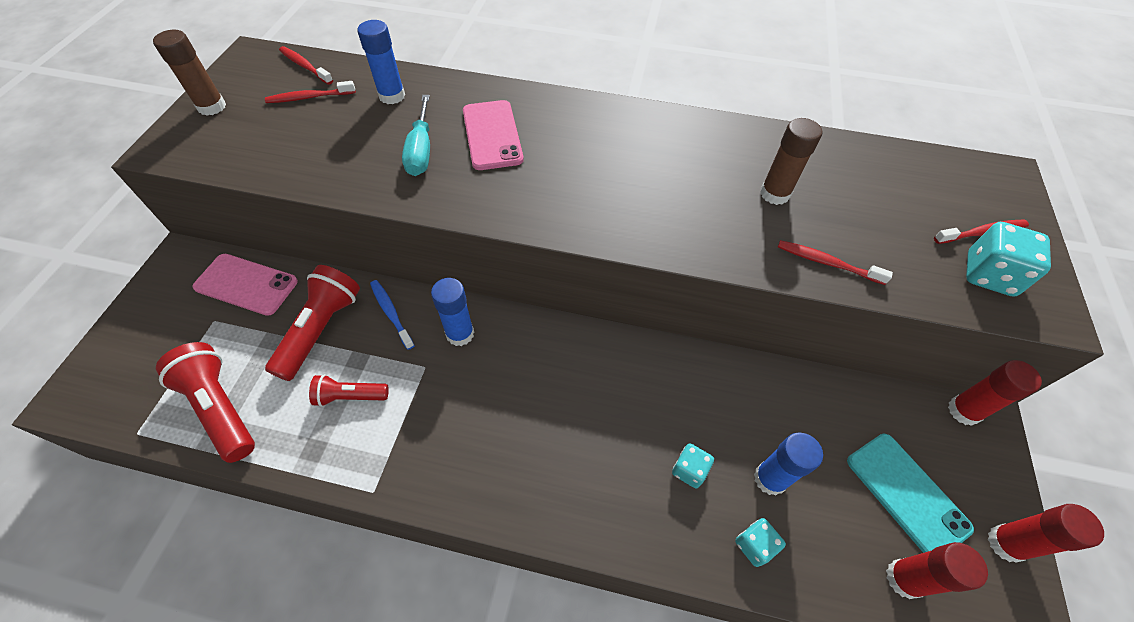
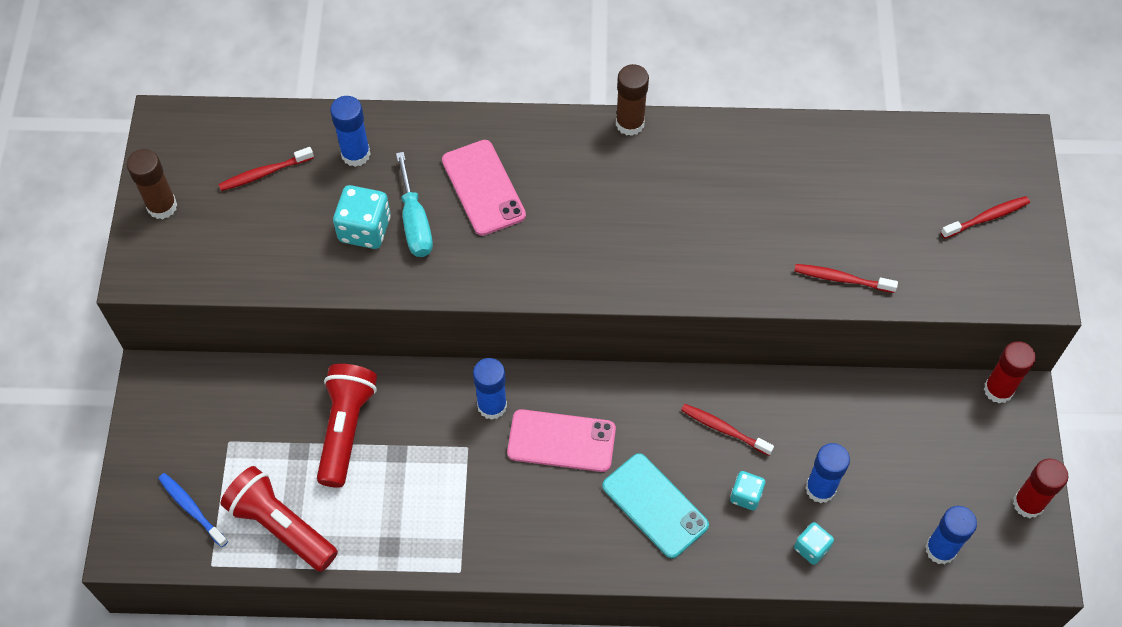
camera: 10 degrees left, 5 degrees up
pink phone [193,254,298,316] -> pink phone moved to [507,409,616,472]
red toothbrush [279,46,333,85] -> red toothbrush moved to [681,404,774,456]
red flashlight [309,374,389,407] -> none
blue toothbrush [370,280,415,350] -> blue toothbrush moved to [158,473,228,547]
brown glue stick [760,118,822,205] -> brown glue stick moved to [616,64,649,136]
turquoise phone [847,434,974,553] -> turquoise phone moved to [602,453,709,558]
red glue stick [886,542,988,599] -> blue glue stick [925,506,977,565]
turquoise dice [966,222,1051,297] -> turquoise dice moved to [333,185,391,249]

